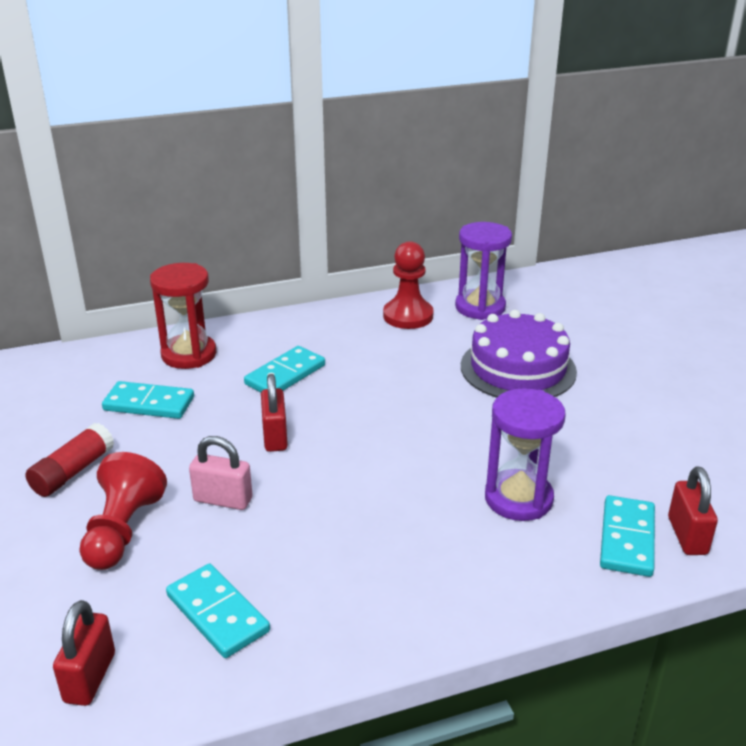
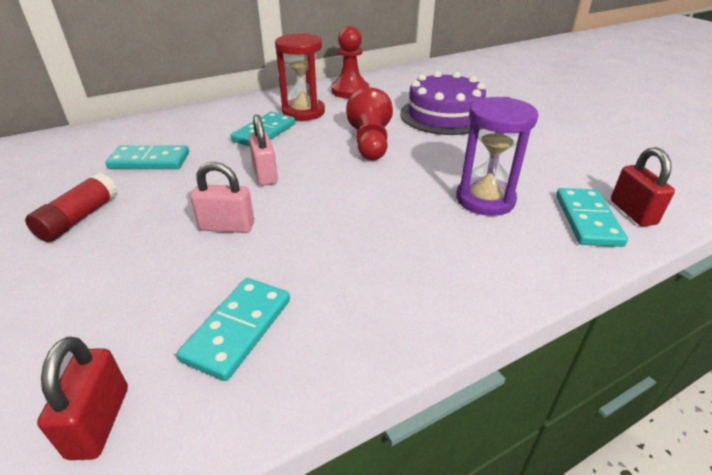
camera: 10 degrees left, 5 degrees up
red pawn [80,452,167,570] -> red pawn moved to [346,88,393,160]
red hourglass [150,263,216,369] -> red hourglass moved to [275,33,325,121]
turquoise domino [166,563,270,658] -> turquoise domino turned 75 degrees clockwise [177,278,290,381]
red padlock [261,374,288,452] -> pink padlock [249,115,278,186]
purple hourglass [455,222,512,320] -> none

